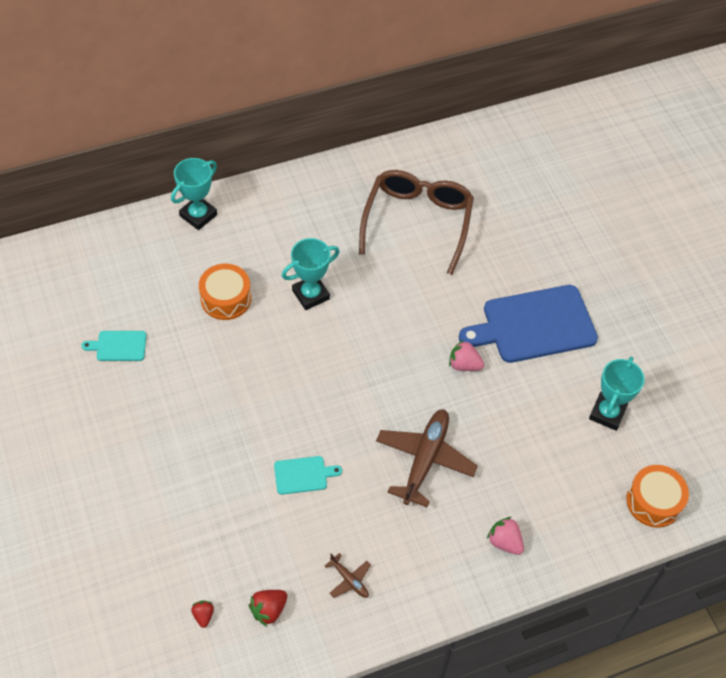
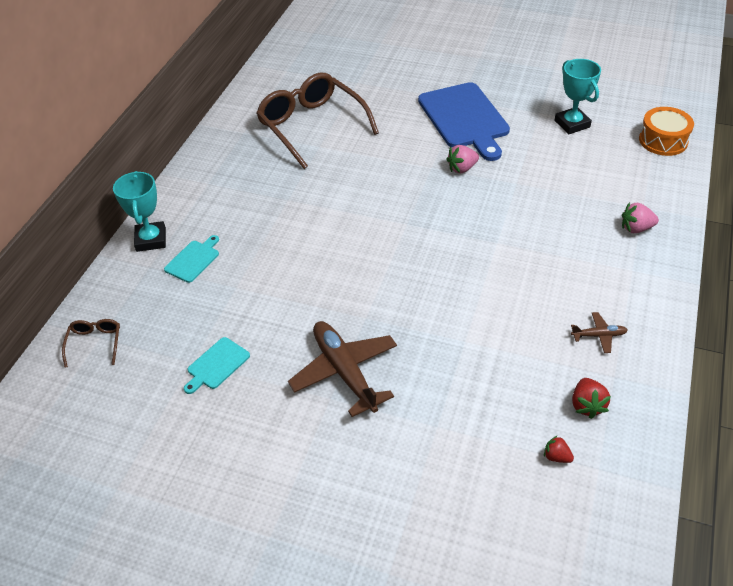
camera: 45 degrees left, 10 degrees down
orange drum [199,264,251,320] -> none
turquoise cutting board [274,456,342,495] -> turquoise cutting board moved to [164,235,219,283]
turquoise trophy [282,238,340,310] -> none
brown plane [376,409,478,507] -> brown plane moved to [288,321,397,417]
blue cutting board [459,285,598,363] -> blue cutting board turned 45 degrees counterclockwise [418,82,510,161]
none -> brown glasses [62,319,120,368]

